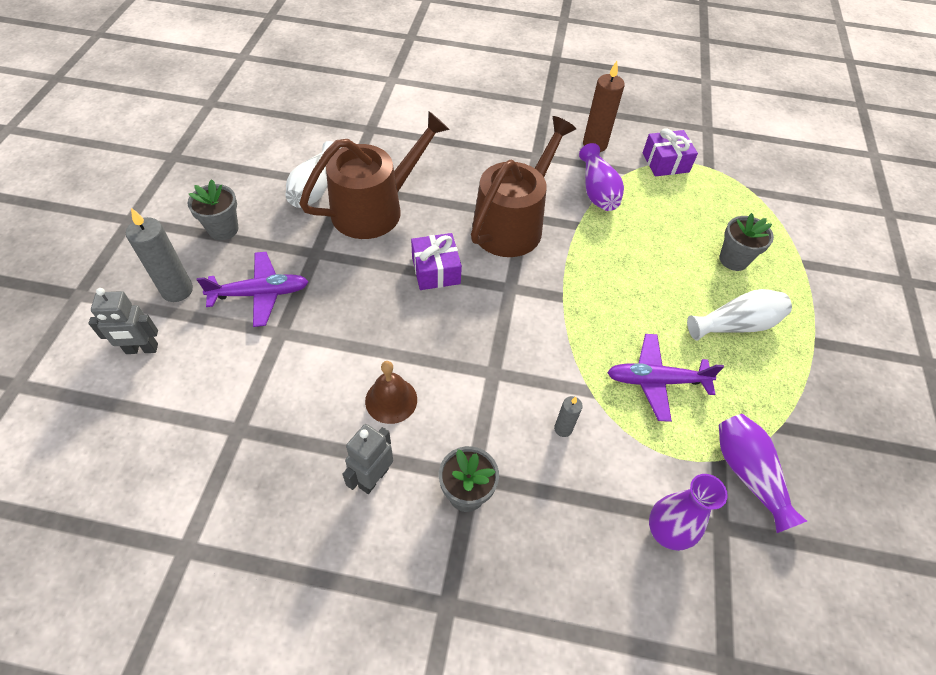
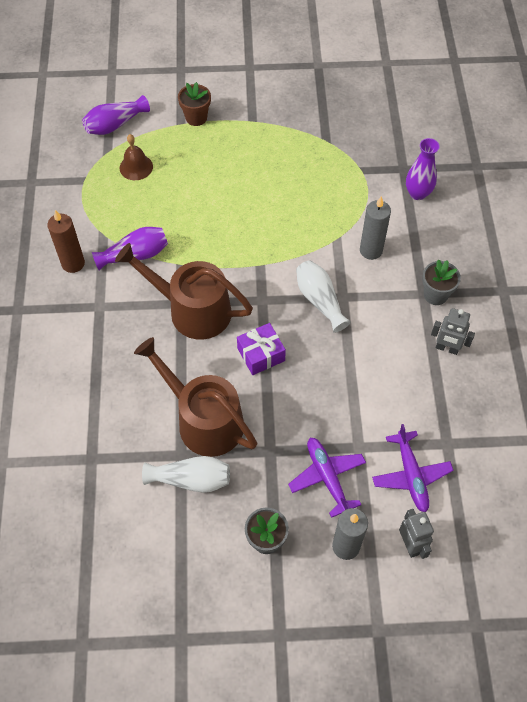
camera: 100 degrees left, 5 degrees up
brown bell [365,361,417,424] -> brown bell moved to [120,134,153,180]
grey candle [554,396,583,437] -> grey candle [360,196,391,260], size x1.87
purple plane [607,334,724,422] -> purple plane moved to [372,424,453,512]
purple gift [643,128,698,176] -> none
white vase [687,289,792,341] -> white vase moved to [296,260,351,333]
grey flower pot [719,213,774,271] -> none
purple vase [719,414,807,533] -> purple vase moved to [82,95,150,135]
none -> brown flower pot [178,82,211,126]

